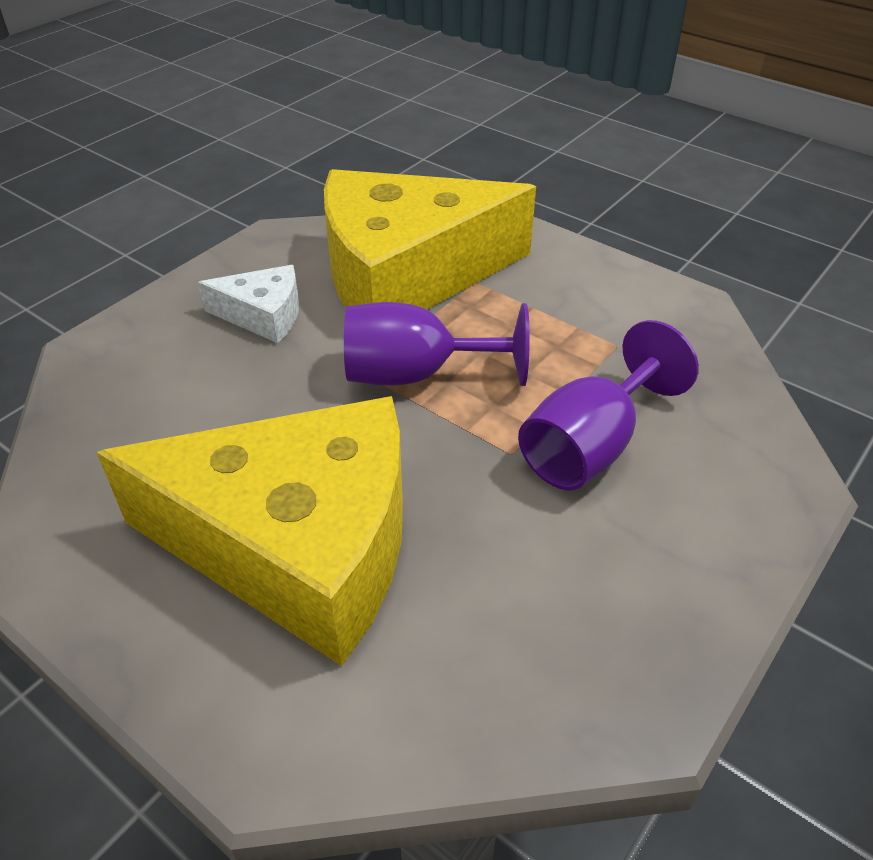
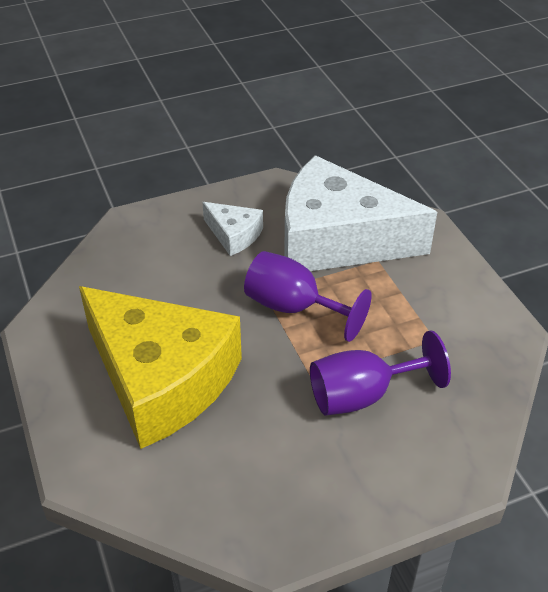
camera: 30 degrees right, 0 degrees up
yellow cheese [324,169,536,309] -> white cheese [284,155,437,271]

